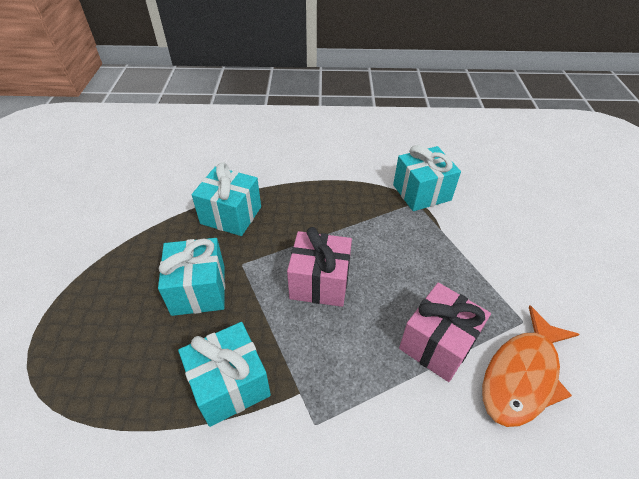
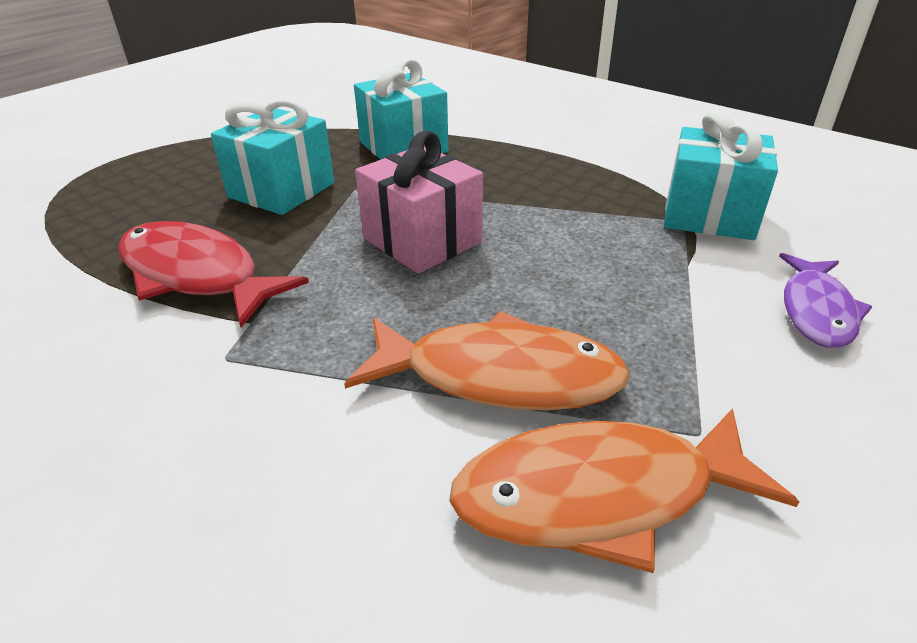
camera: 40 degrees right, 10 degrees down
turquoise gift [178,322,271,427] -> red fish [118,221,309,328]
pink gift [399,283,491,382] -> orange fish [344,311,630,411]
none -> purple fish [779,253,872,348]

